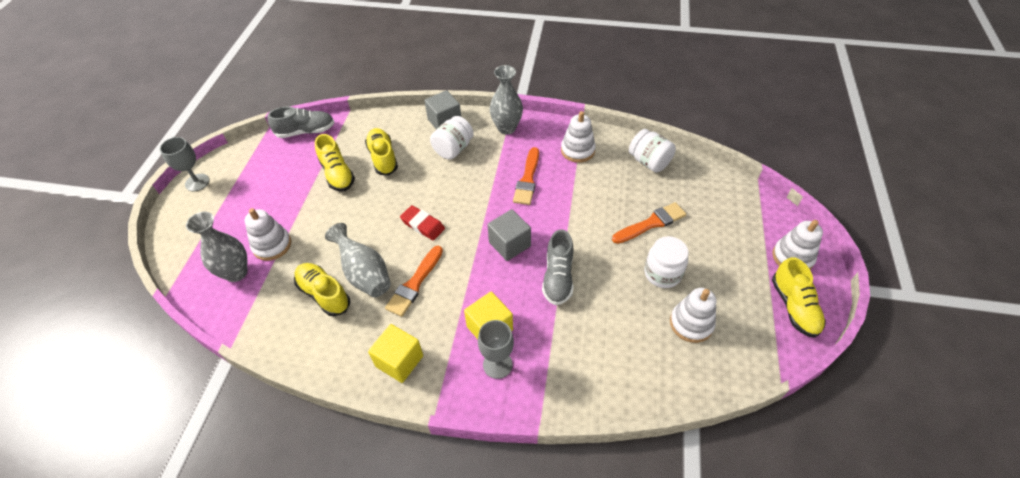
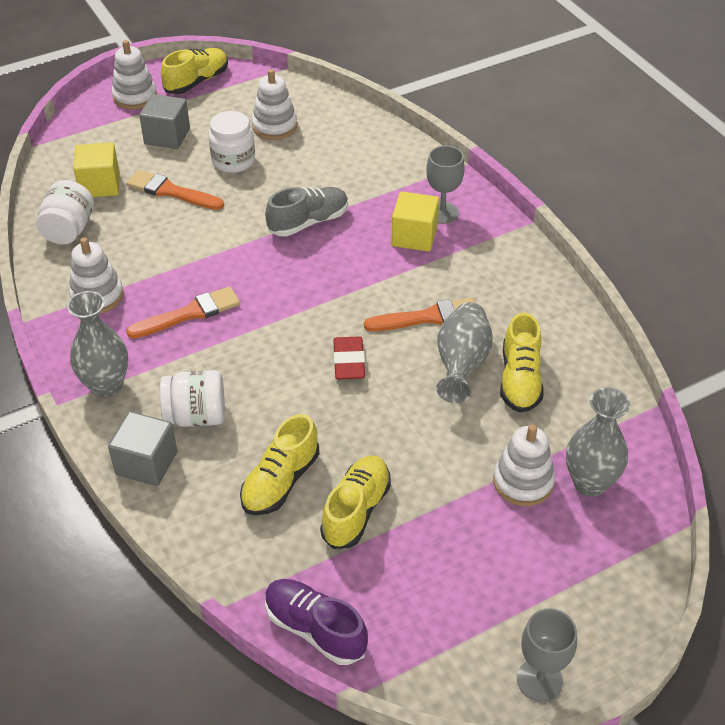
camera: 130 degrees left, 5 degrees down
grey shoe [268,106,335,138] -> purple shoe [265,579,368,665]
yellow cube [368,324,423,383] -> yellow cube moved to [73,142,120,197]
grey cube [487,209,531,261] -> grey cube moved to [139,94,190,149]

